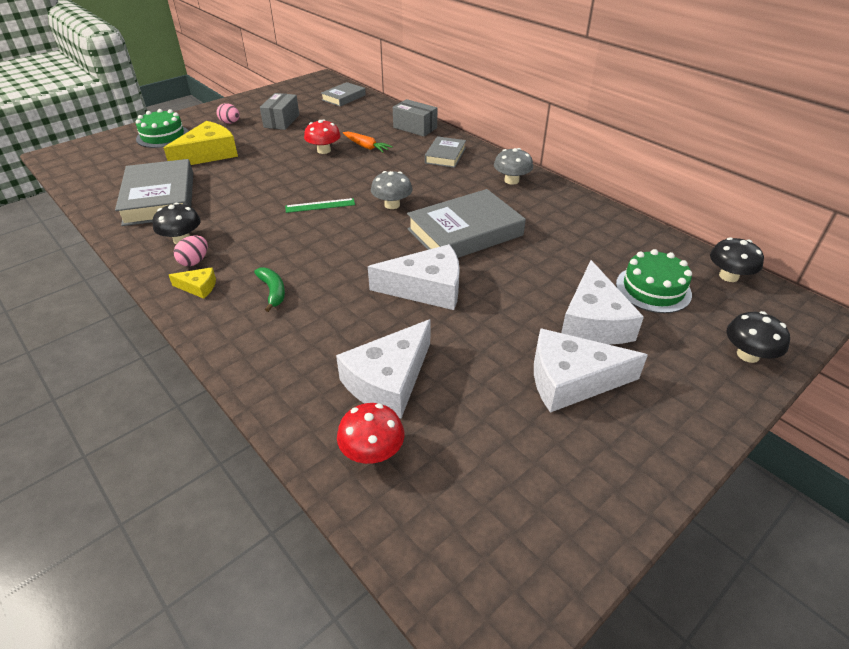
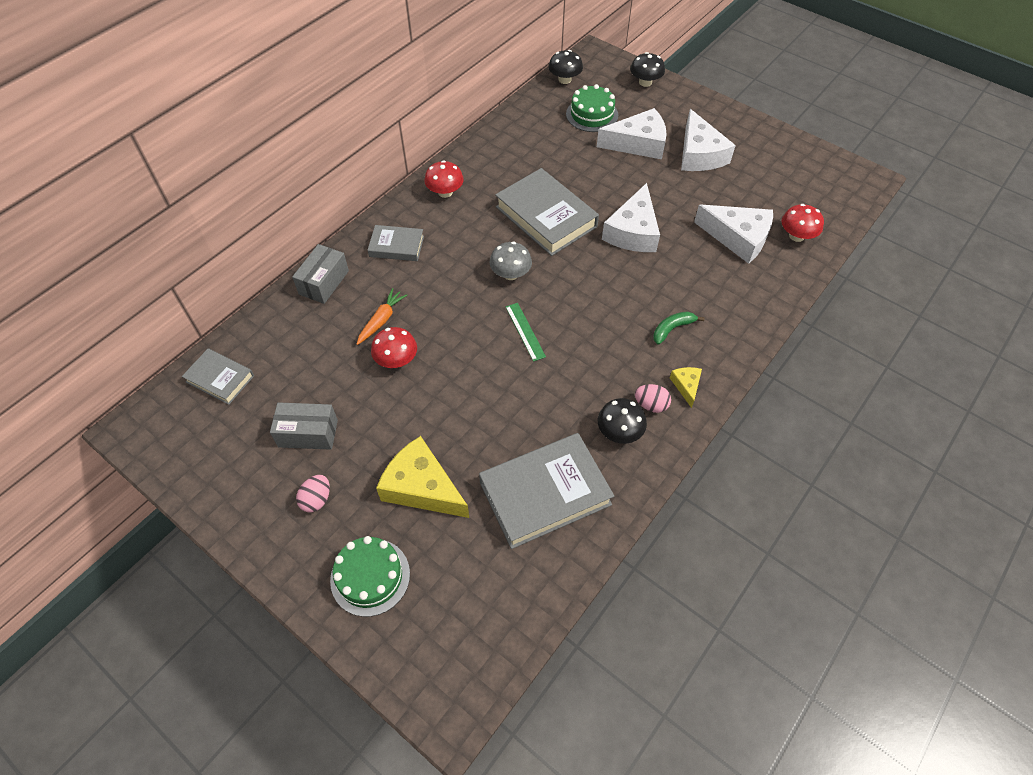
camera: 100 degrees left, 15 degrees up
white cheese [368,244,460,310] -> white cheese turned 150 degrees counterclockwise [602,183,660,252]
grey mushroom [494,148,533,185] -> red mushroom [424,160,464,198]

